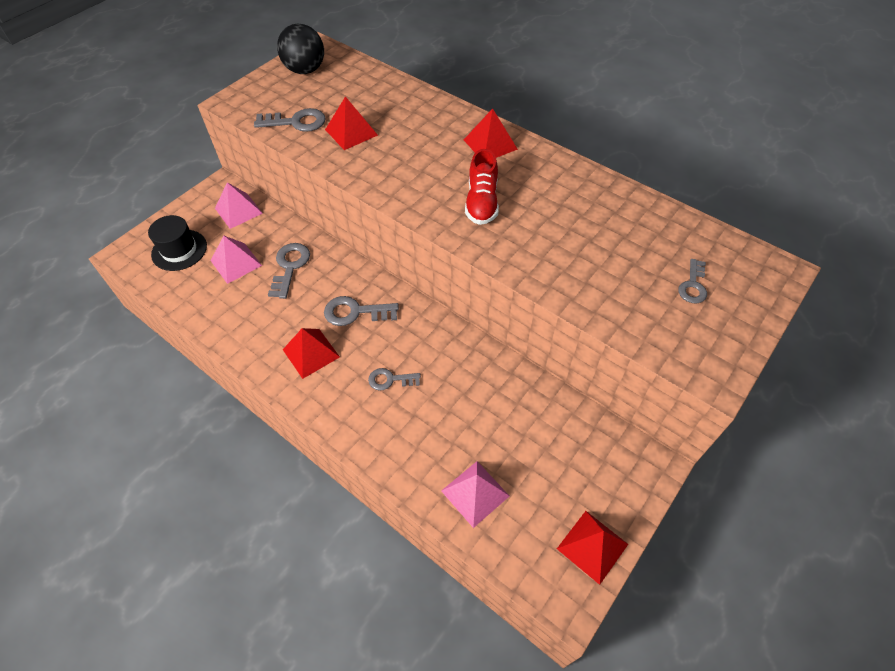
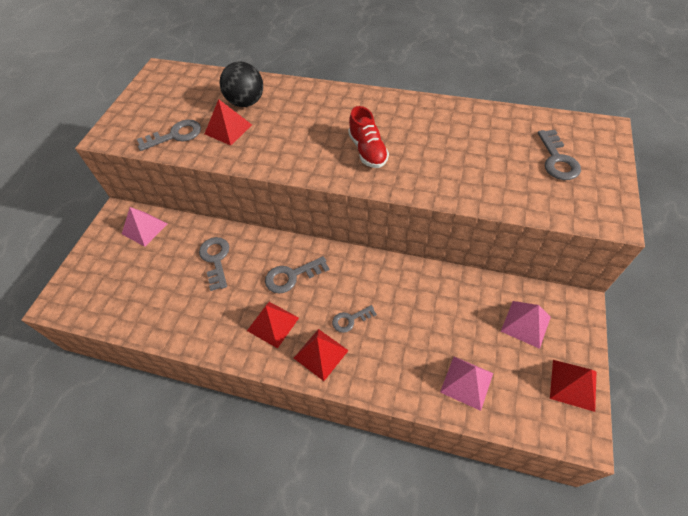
camera: 20 degrees left, 0 degrees up
black hat [148,215,207,271] -> none
pink pyramid [211,236,262,284] -> pink pyramid moved to [501,301,551,349]
black ball [277,24,324,74] -> black ball moved to [220,61,263,107]
red pyramid [464,108,518,158] -> red pyramid moved to [294,329,349,381]
grey key [678,259,707,303] -> grey key [538,130,581,180], size x1.54

